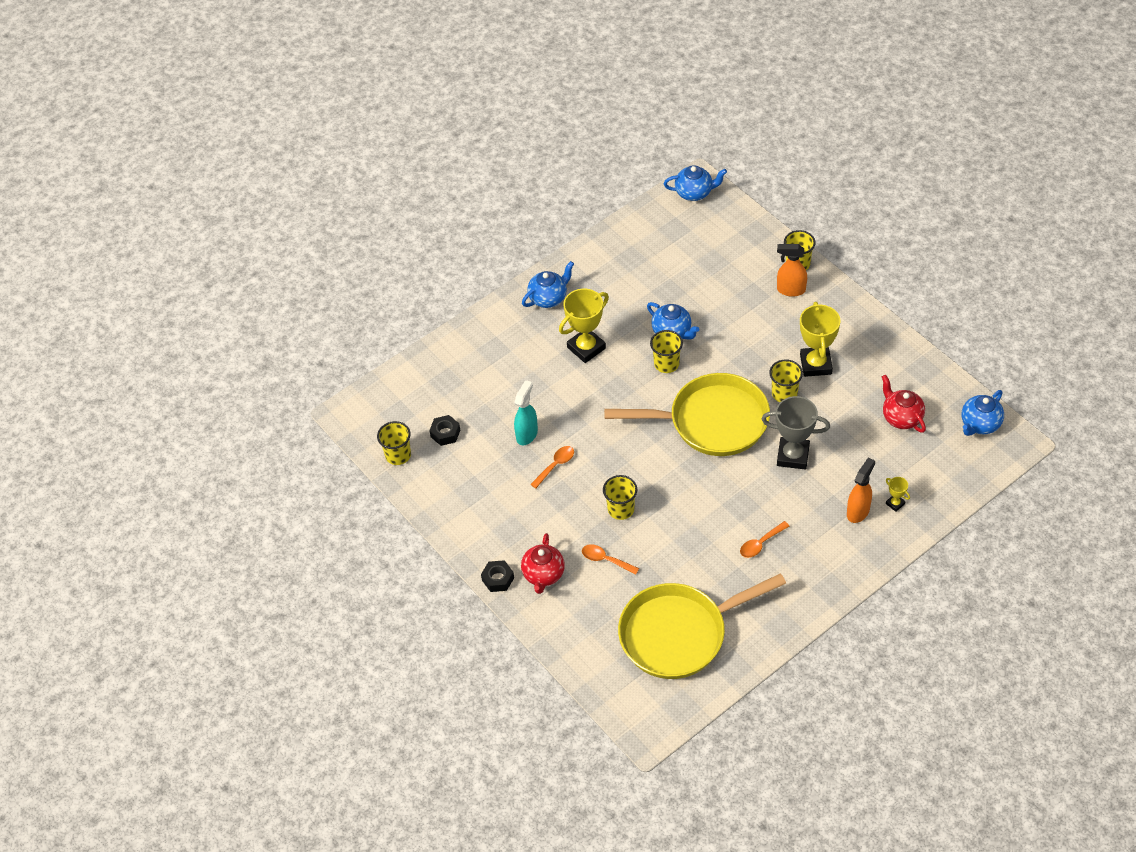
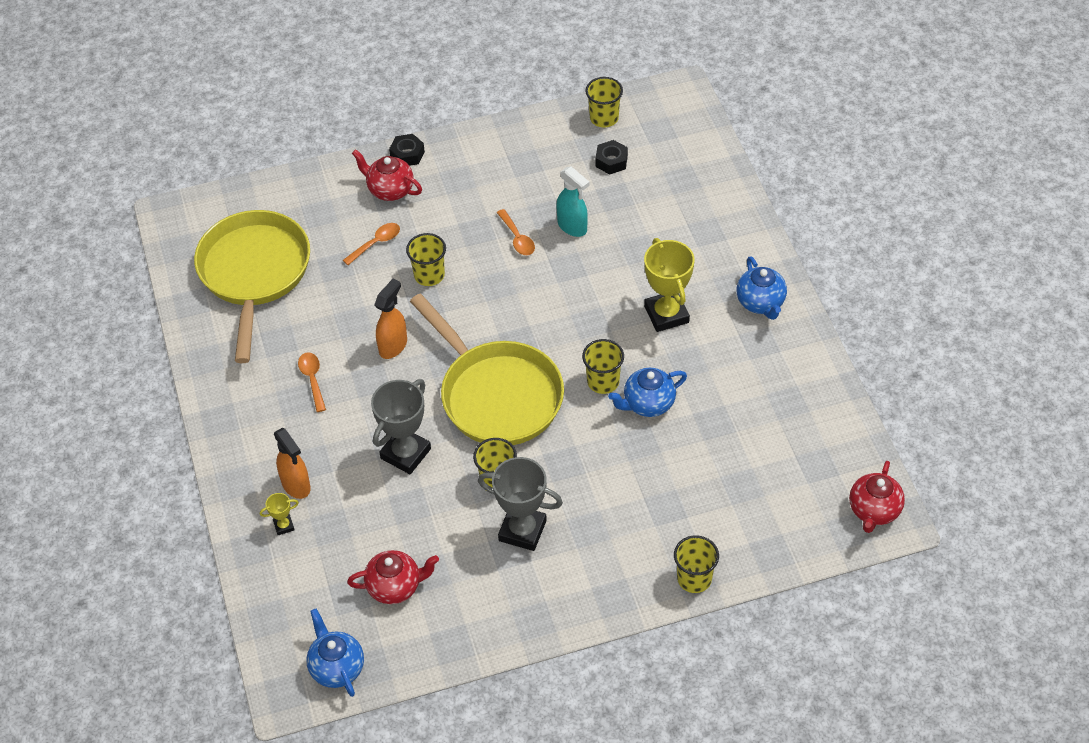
camera: 110 degrees right, 0 degrees up
yellow pan [604,373,770,456] -> yellow pan turned 60 degrees counterclockwise [410,294,564,445]
blue teapot [664,165,727,201] -> red teapot [849,461,905,533]
orange spray bottle [777,244,807,297] -> orange spray bottle moved to [374,279,407,359]
yellow trophy [800,302,840,377] -> grey trophy [478,457,563,551]

